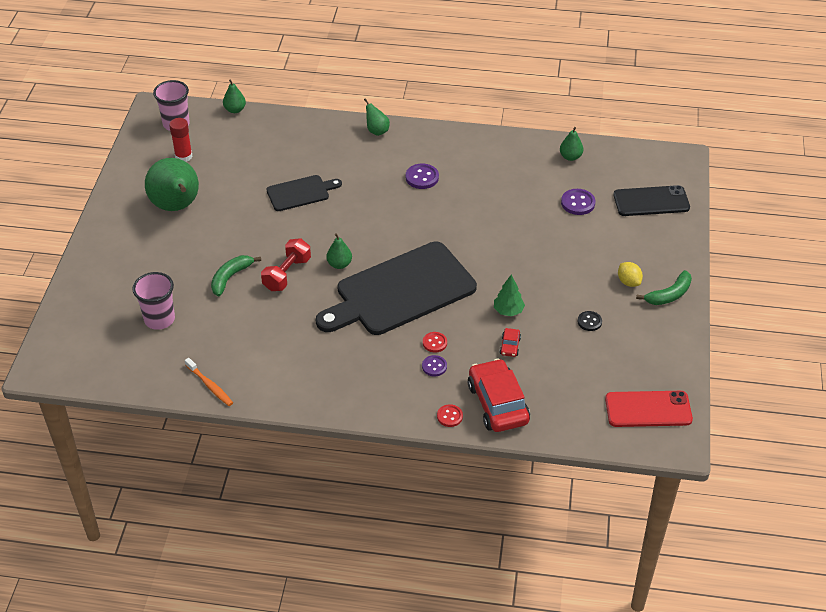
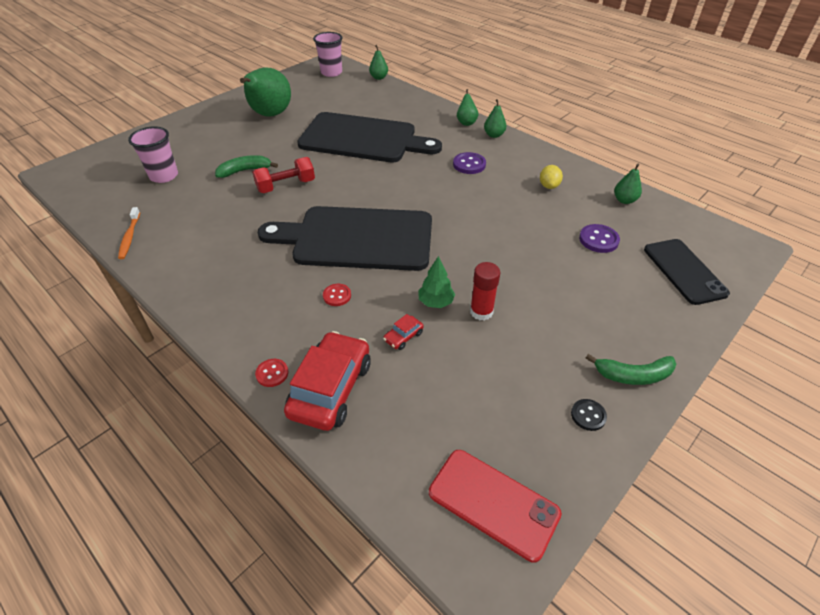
camera: 35 degrees right, 0 degrees up
red glue stick [169,118,193,162] -> red glue stick moved to [470,262,500,321]
black cutting board [267,175,342,211] -> black cutting board [297,112,442,162], size x2.05
green pear [327,233,352,269] -> green pear moved to [484,99,506,138]
purple button [422,355,447,376] -> none
black button [578,311,602,331] -> black button moved to [571,399,607,431]
black phone [613,185,690,216] -> black phone turned 45 degrees clockwise [644,239,730,305]
yellow lemon [618,262,643,287] -> yellow lemon moved to [540,165,563,189]

